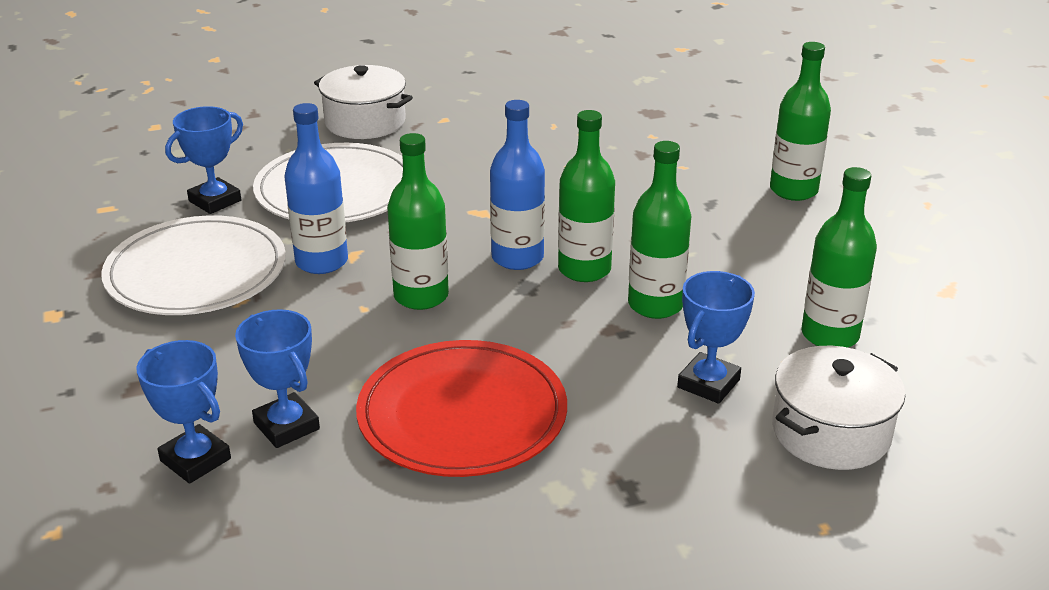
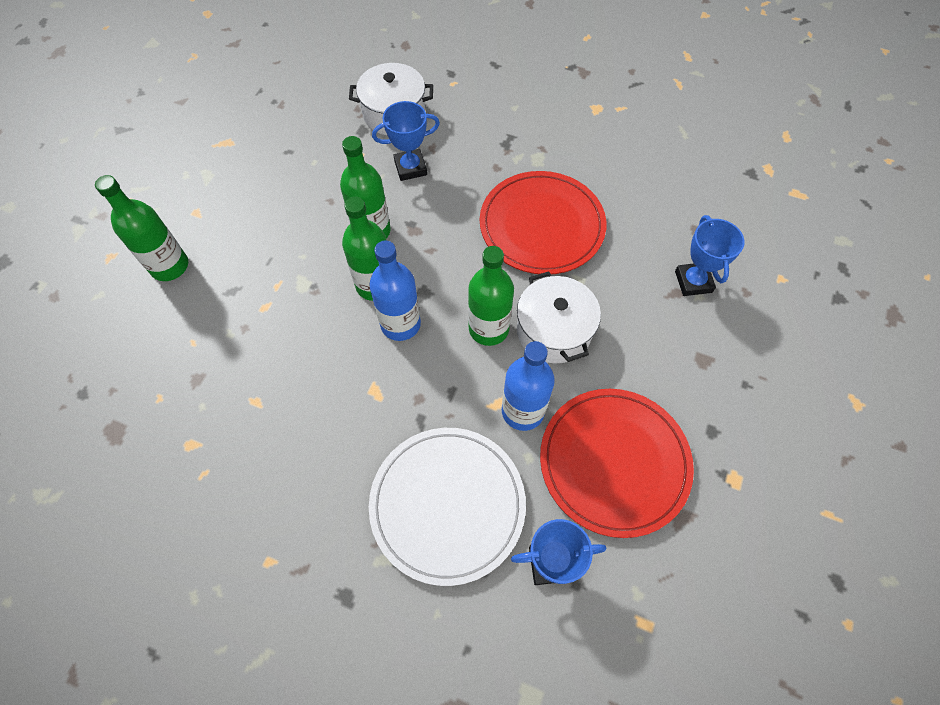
camera: 140 degrees left, 30 degrees up
white plate [101,215,286,315] -> red plate [540,389,694,538]
blue trophy [235,309,320,448] -> none
white pot [314,65,413,139] -> white pot moved to [517,271,601,364]
green bottle [802,167,877,348] -> none

